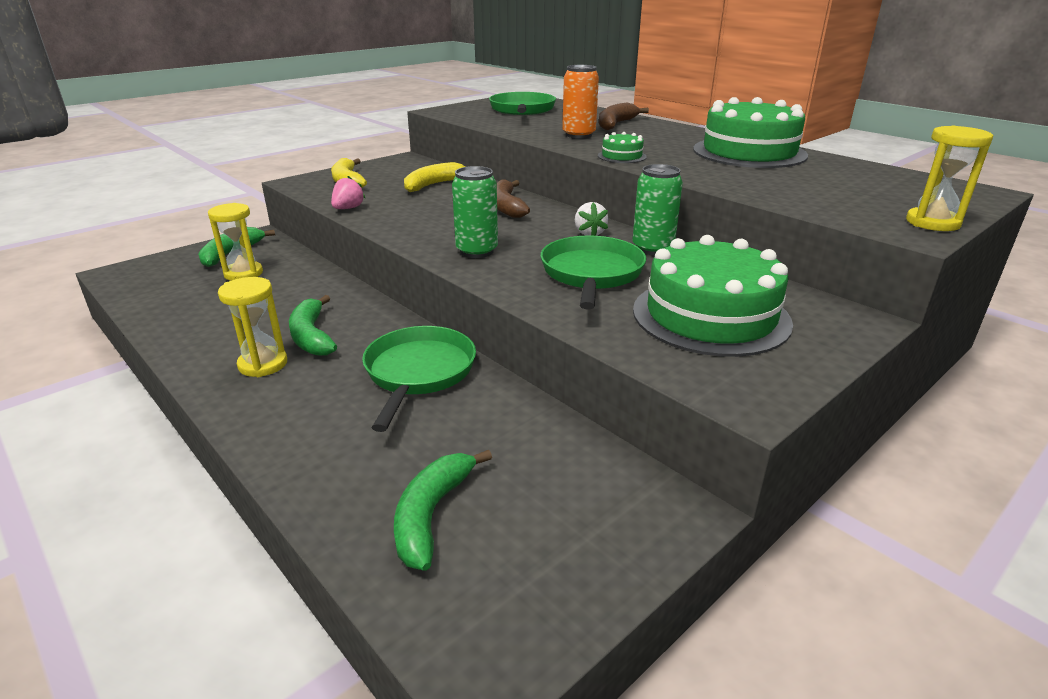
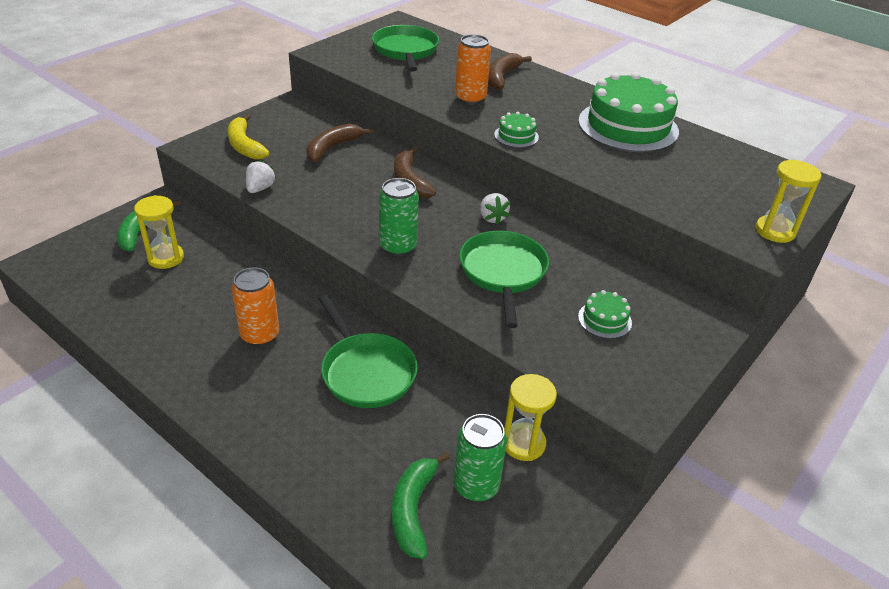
camera: 10 degrees left, 10 degrees up
yellow hourglass [218,277,287,377] -> yellow hourglass moved to [504,374,557,461]
green banana [289,295,337,356] -> orange can [232,268,279,346]
pink strawberry [331,176,365,209] -> white strawberry [246,160,276,193]
green pan [362,326,476,432] -> green pan turned 150 degrees clockwise [319,295,418,408]
yellow banana [404,162,465,192] -> brown banana [306,124,373,162]
green can [632,164,683,255] -> green can moved to [454,414,507,502]
green cake [633,235,793,357] -> green cake [578,290,632,339], size x0.43

